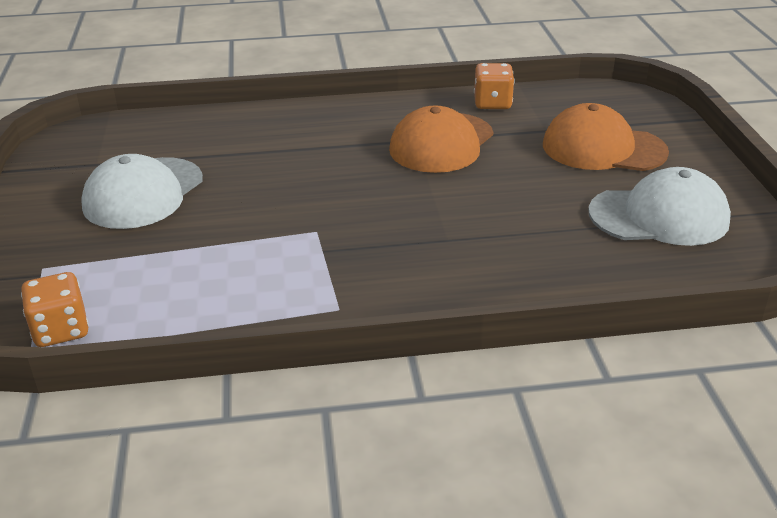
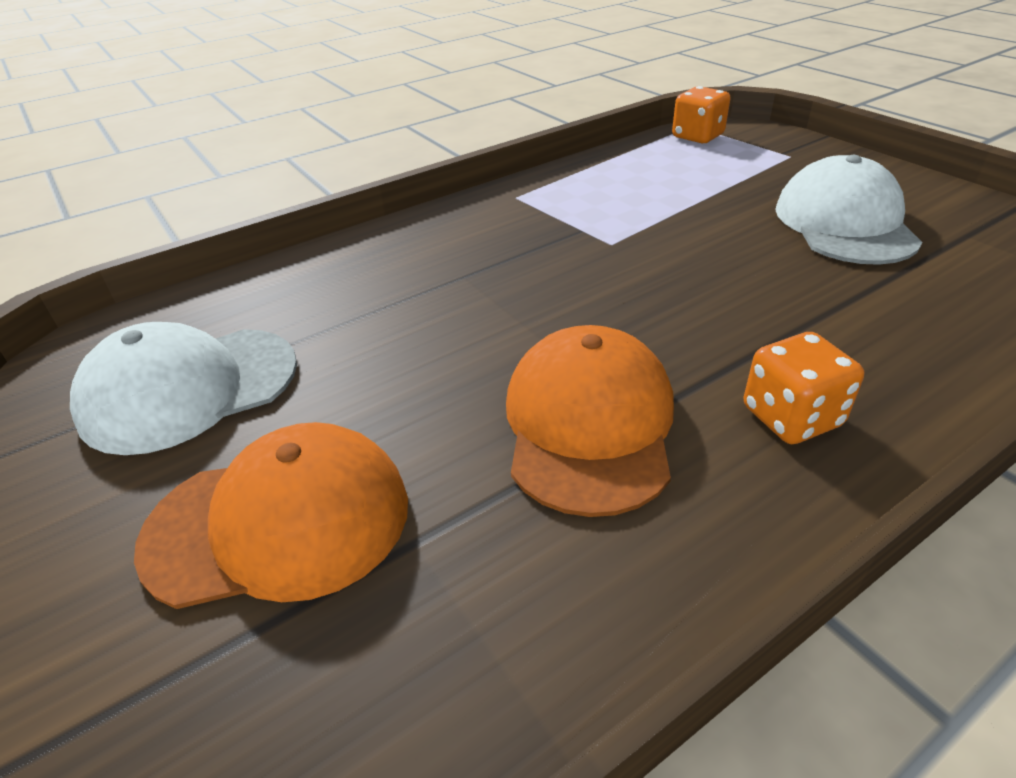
camera: 155 degrees right, 5 degrees up
orange dice [474,63,514,109] -> orange dice moved to [744,332,864,444]

